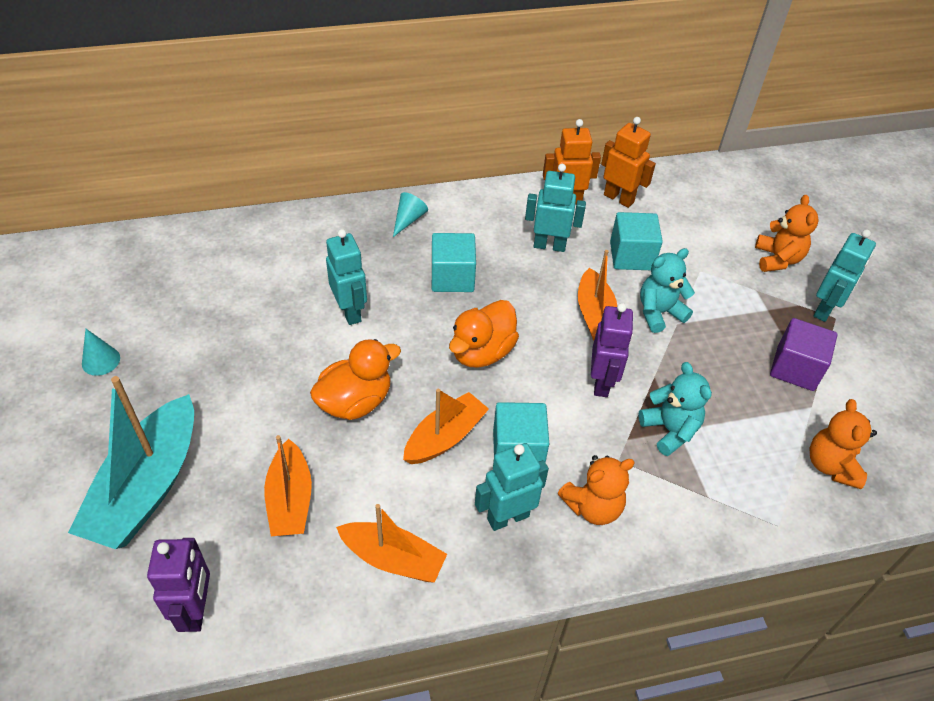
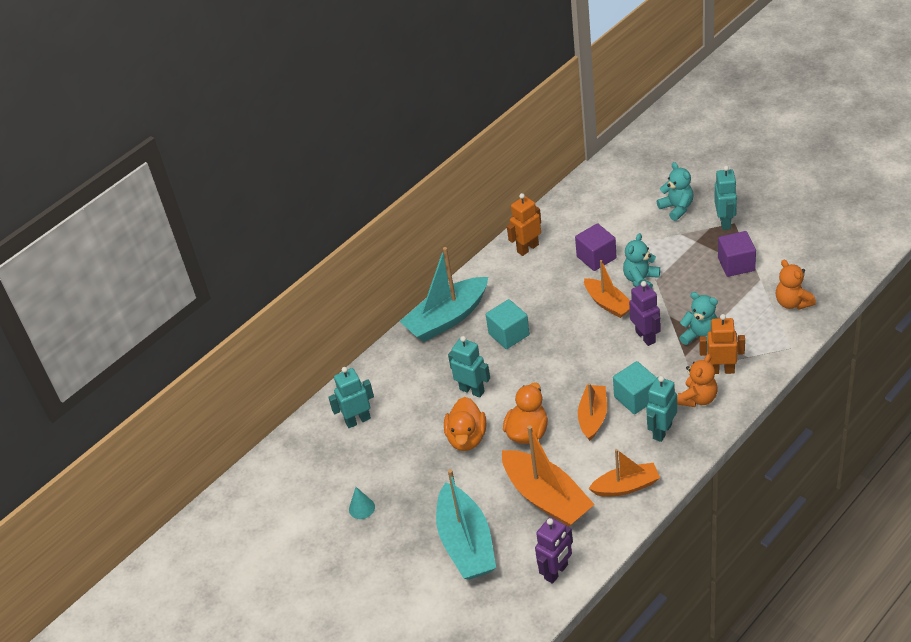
camera: 25 degrees left, 5 degrees down
purple robot [147,538,210,632] -> purple robot turned 75 degrees clockwise [535,517,573,584]
orange boat [264,435,312,536] -> orange boat [502,425,595,527], size x1.63
turquoise cone [393,192,428,237] -> turquoise boat [399,247,488,342]
orange duck [449,300,519,368] -> orange duck moved to [444,397,486,451]
turquoise robot [525,164,586,252] -> turquoise robot moved to [328,367,374,428]
orange robot [601,117,656,208] -> orange robot moved to [700,314,745,374]
turquoise cube [610,212,663,270] -> purple cube [575,223,616,271]
orange teddy bear [755,195,819,272] -> turquoise teddy bear [657,162,694,221]

